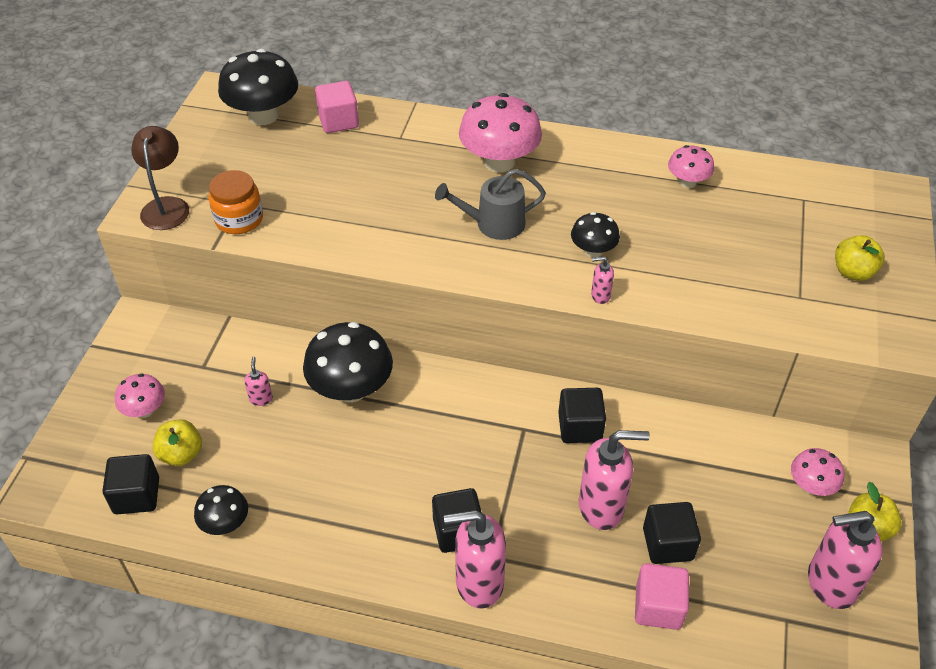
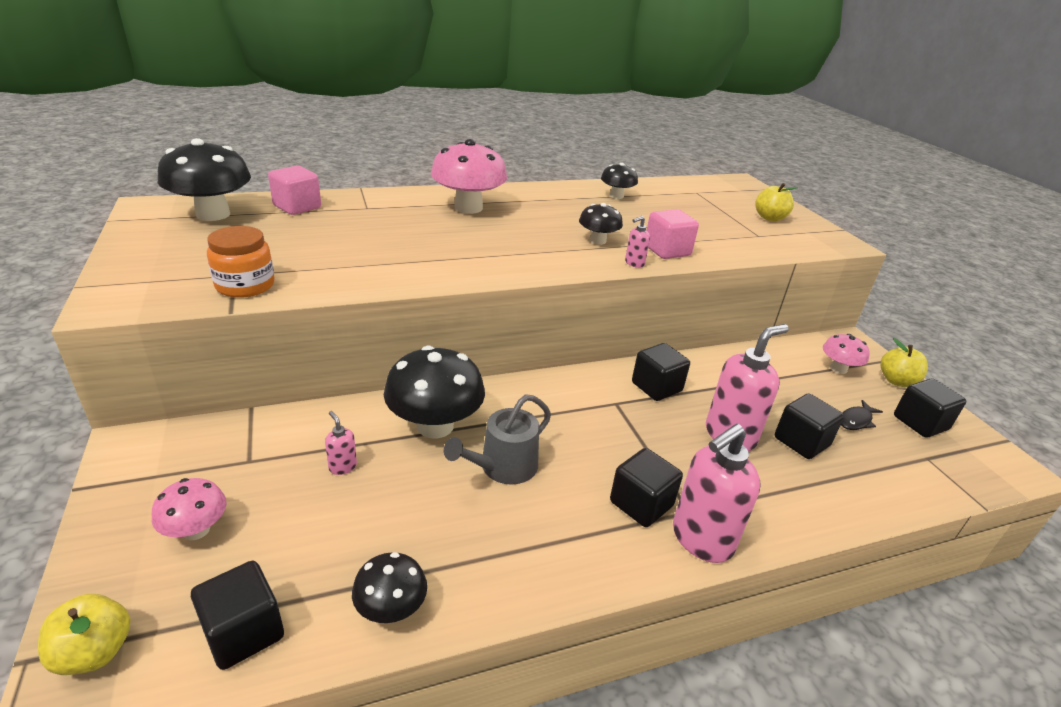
camera: 35 degrees left, 15 degrees down
brown lamp [131,126,189,230] -> none
yellow apple [152,419,202,466] -> yellow apple moved to [38,594,130,675]
grey watering can [435,169,546,240] -> grey watering can moved to [444,394,551,485]
pink cube [635,563,689,630] -> pink cube moved to [647,209,699,259]
pink mushroom [668,145,714,188] -> black mushroom [601,163,638,199]
pink soap dispenser [808,511,883,609] -> black cube [894,378,966,438]
none -> black fish [841,400,883,430]

